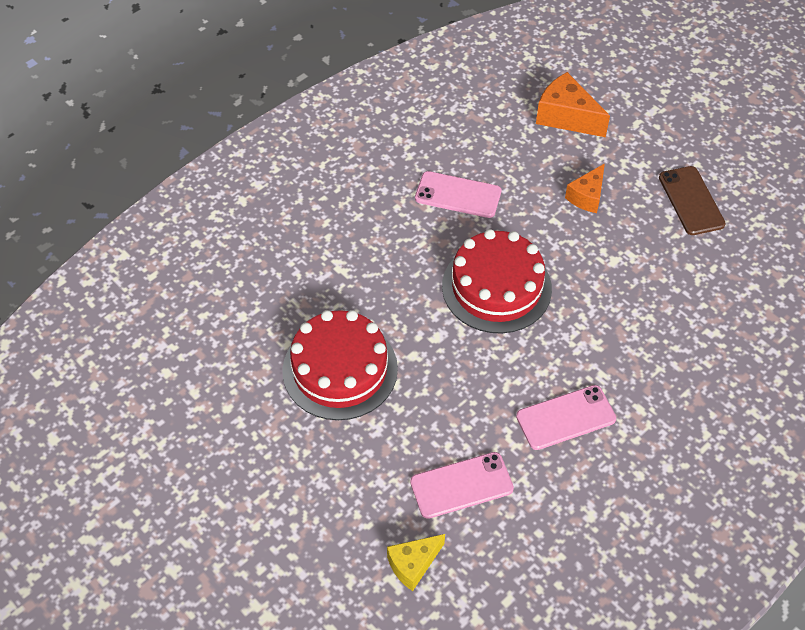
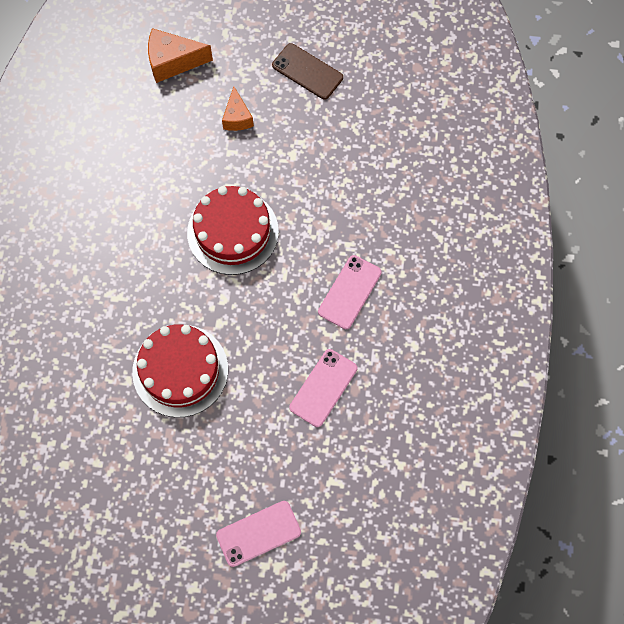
camera: 40 degrees left, 15 degrees up
yellow cheese [387,534,445,591] -> none
pink phone [415,171,501,218] -> pink phone moved to [216,501,301,567]

